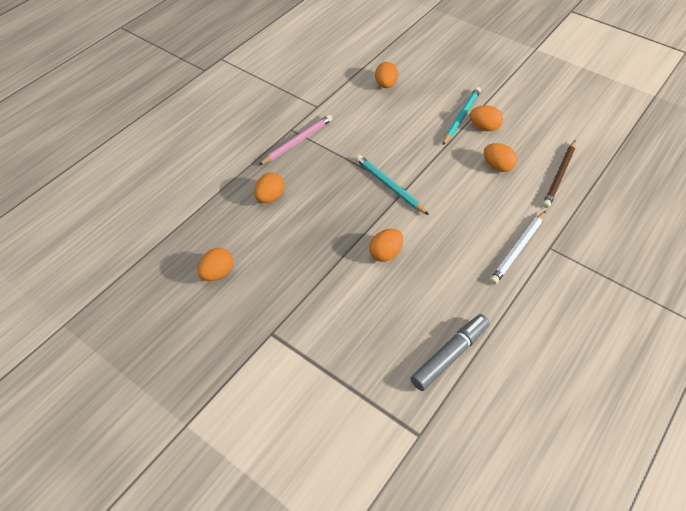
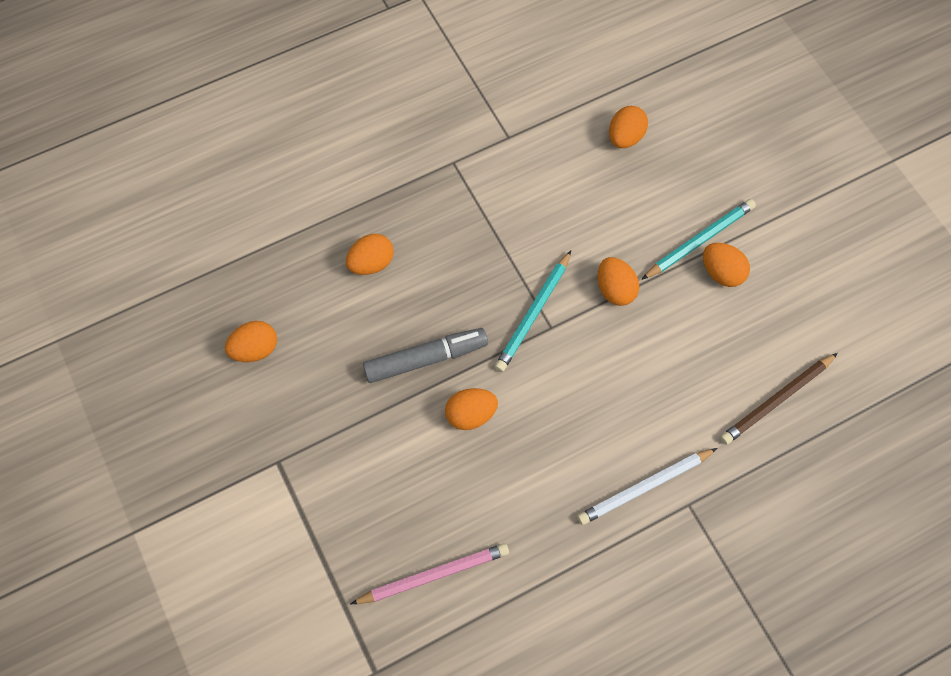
camera: 25 degrees right, 15 degrees up
pink pencil [259,115,333,165] -> pink pencil moved to [351,543,509,604]
turquoise pencil [356,155,429,215] -> turquoise pencil turned 135 degrees counterclockwise [495,251,571,372]
grey marker [411,314,490,391] -> grey marker moved to [363,328,488,383]
orange egg [484,143,517,172] -> orange egg moved to [598,257,639,306]

